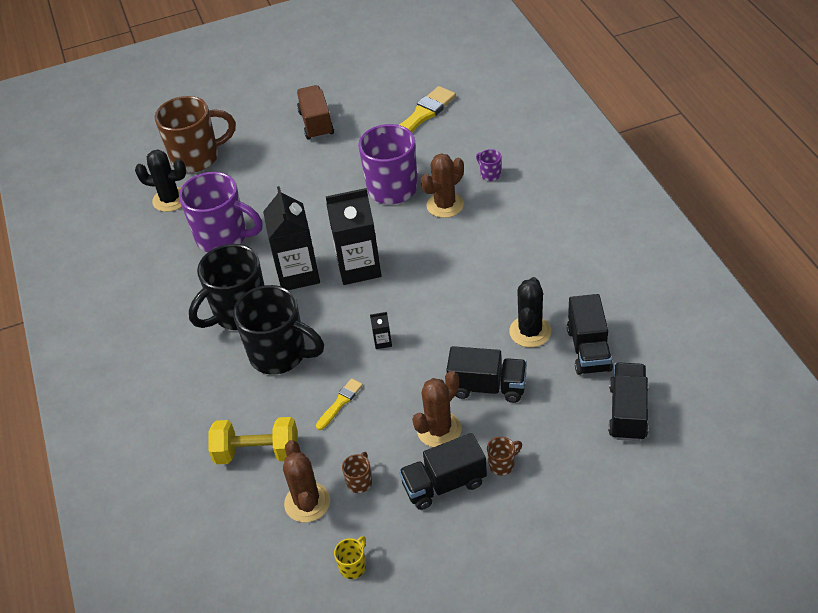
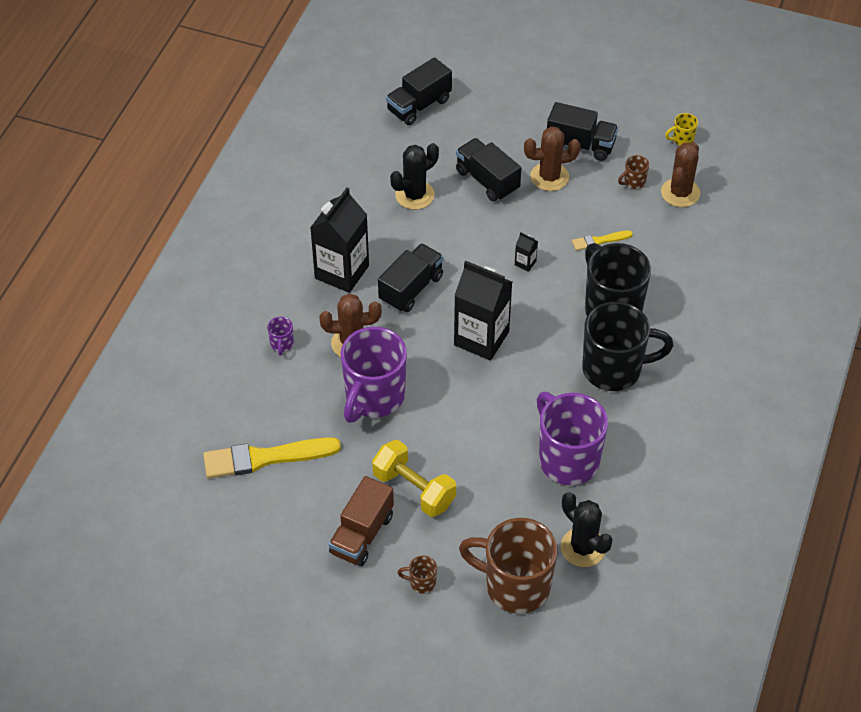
camera: 145 degrees left, 5 degrees up
yellow dumbbell [208,417,298,464] -> yellow dumbbell moved to [372,440,456,517]
black carton [263,186,320,290] -> black carton moved to [310,187,369,293]
brown mug [487,437,522,476] -> brown mug moved to [397,556,437,594]
black truck [567,294,613,375] -> black truck moved to [378,243,444,312]

